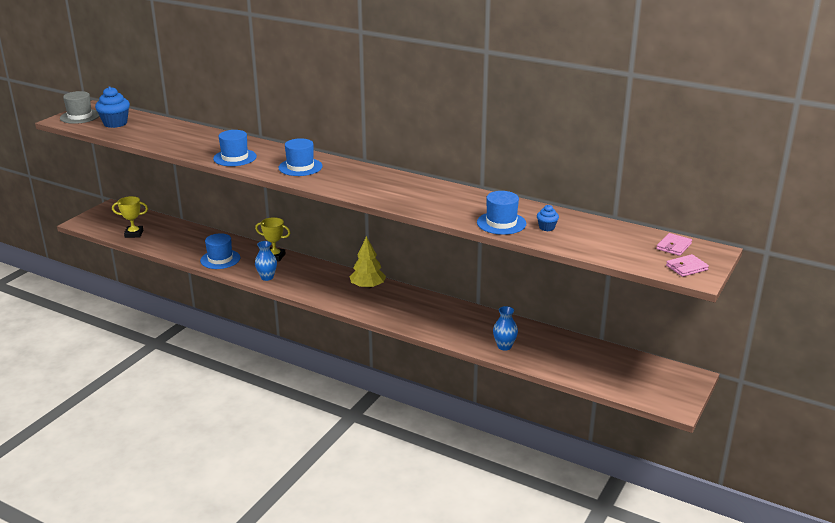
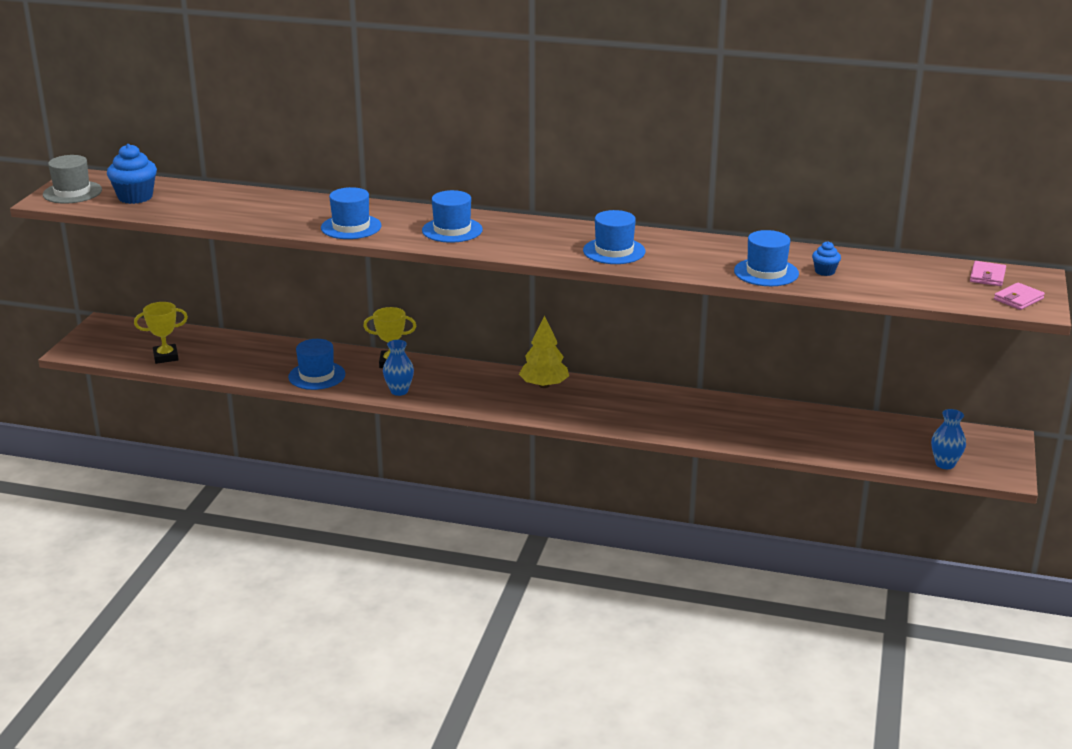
camera: 15 degrees left, 0 degrees up
blue vase [493,306,518,351] -> blue vase moved to [931,409,966,469]
none -> blue hat [583,210,645,264]

